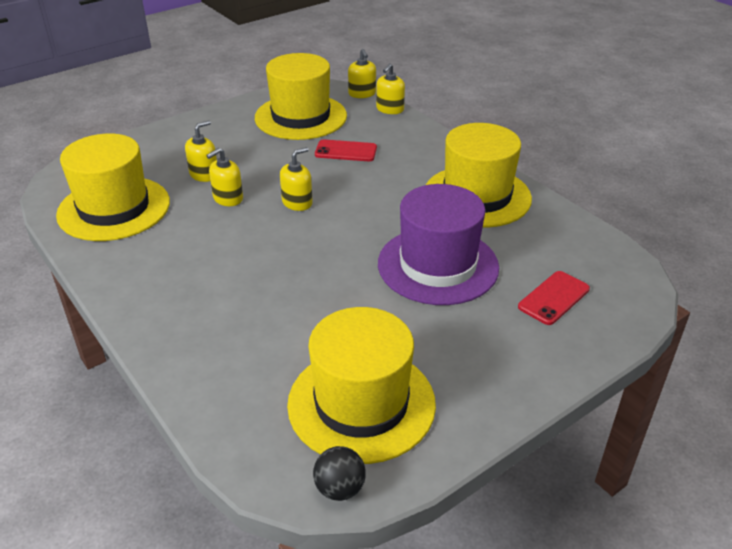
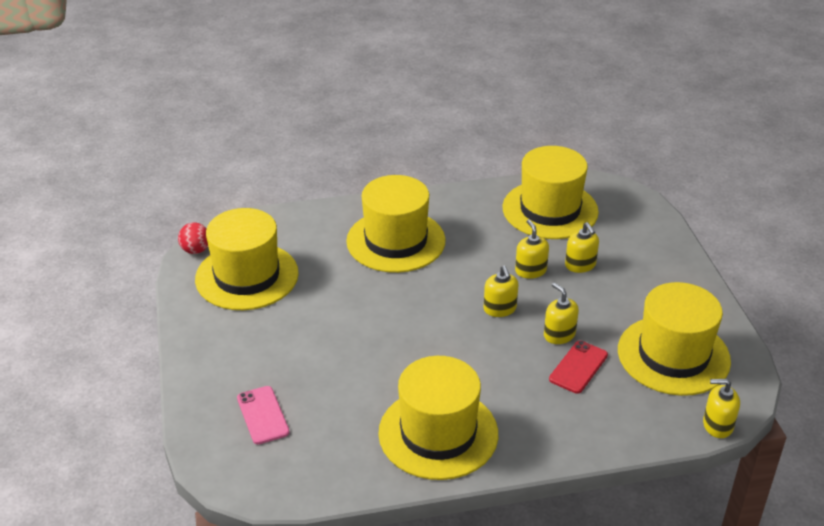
camera: 115 degrees right, 0 degrees up
black ball [313,446,366,501] -> red ball [178,222,208,254]
yellow soap dispenser [376,63,405,114] -> yellow soap dispenser moved to [544,283,579,344]
purple hat [378,184,499,305] -> none
red phone [518,271,590,325] -> pink phone [237,386,290,444]
none -> yellow hat [346,175,446,273]

